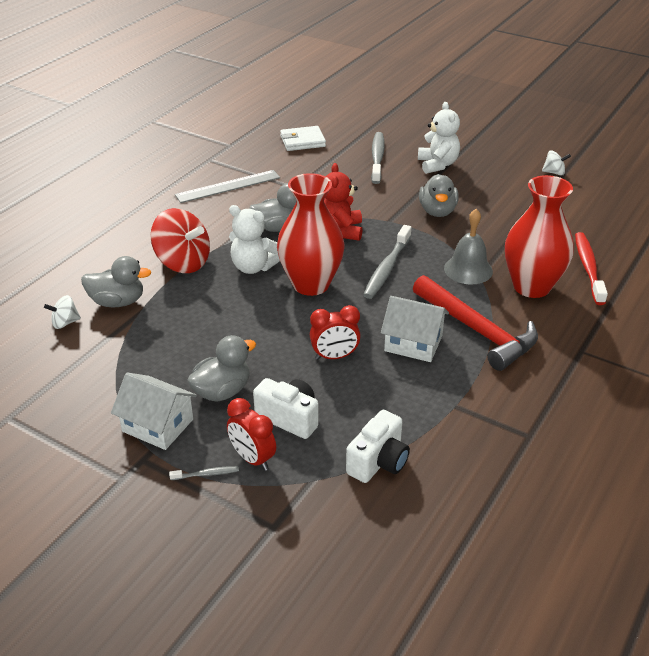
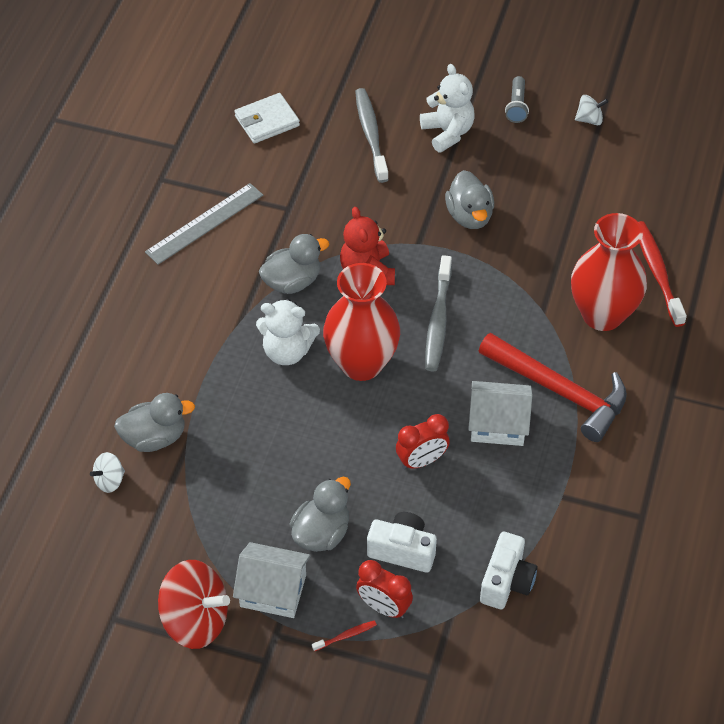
camera: 15 degrees left, 15 degrees up
red spinning top [150,208,210,273] -> red spinning top moved to [158,560,230,649]
grey toothbrush [169,466,239,480] -> red toothbrush [312,620,377,651]
grey bell [444,209,493,285] -> none
none -> grey flashlight [505,76,529,123]

